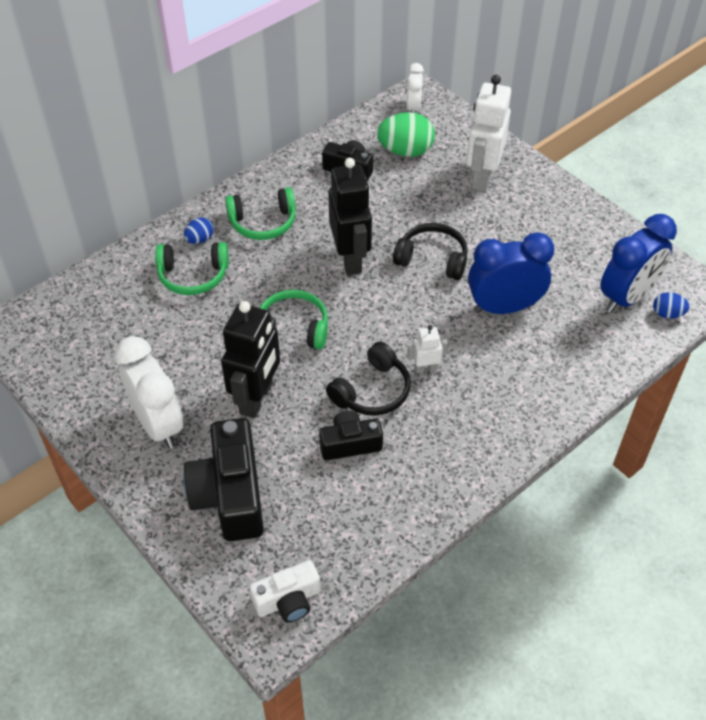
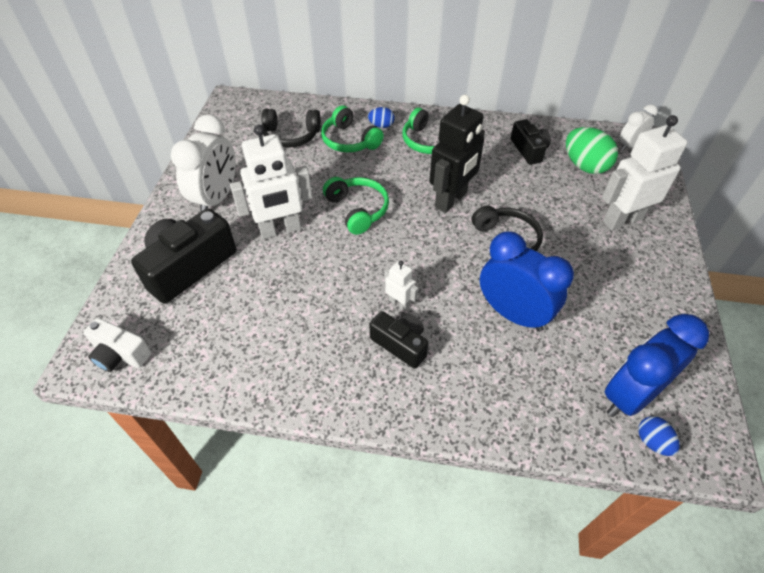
camera: 50 degrees right, 0 degrees up
black robot [221,301,280,418] -> white robot [230,125,312,239]
black camera [319,410,383,460] -> black camera moved to [370,311,428,369]
black headphones [326,342,411,416] -> black headphones moved to [261,109,321,148]
blue clock [600,214,677,313] -> blue clock turned 135 degrees clockwise [605,314,709,417]

